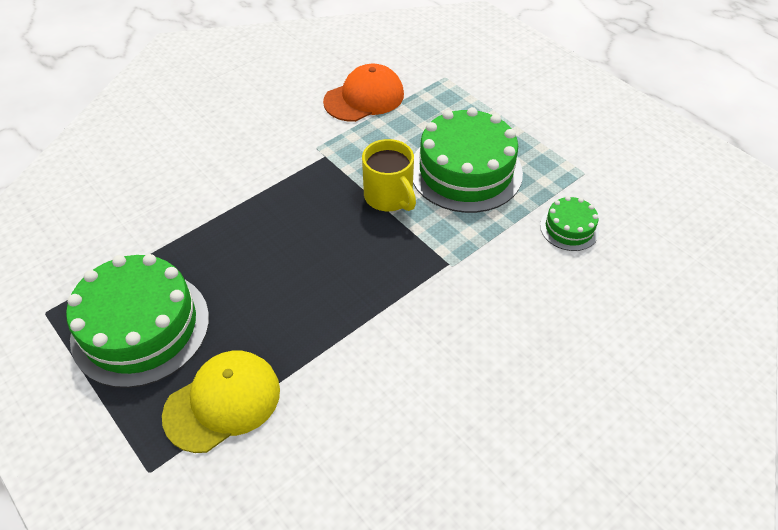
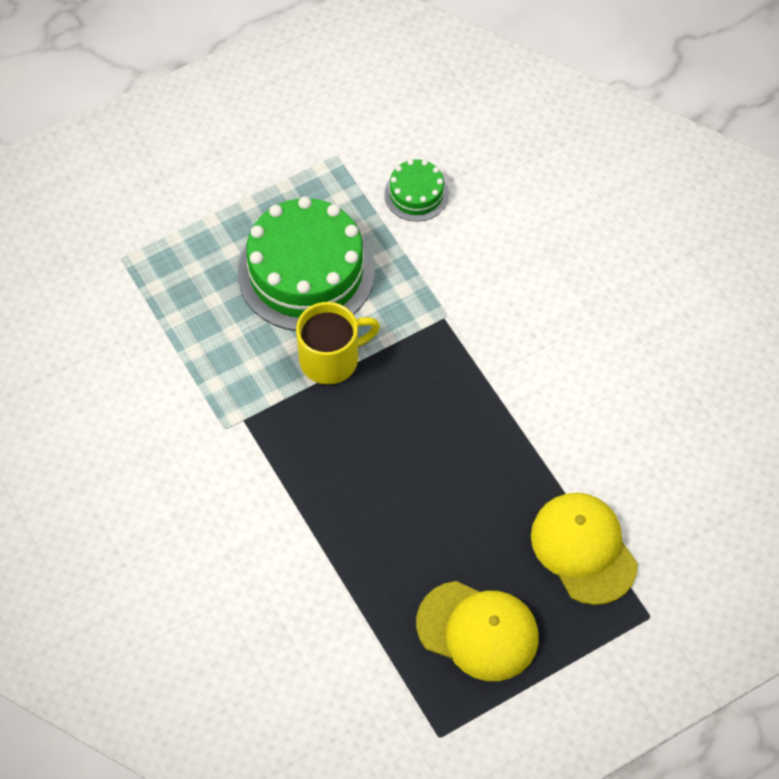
camera: 80 degrees left, 10 degrees up
green cake [66,254,209,388] -> yellow cap [416,581,539,681]
orange cap [323,64,404,122] -> none

